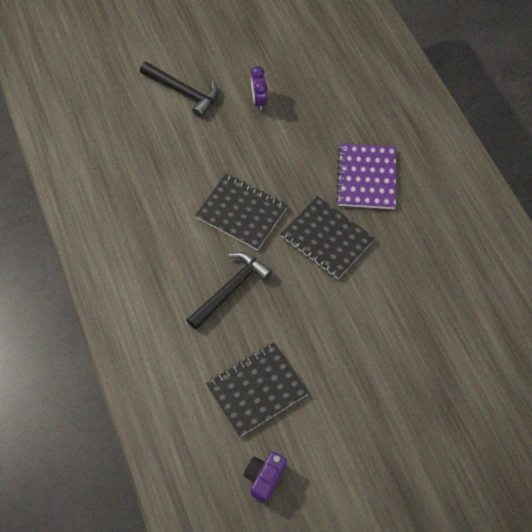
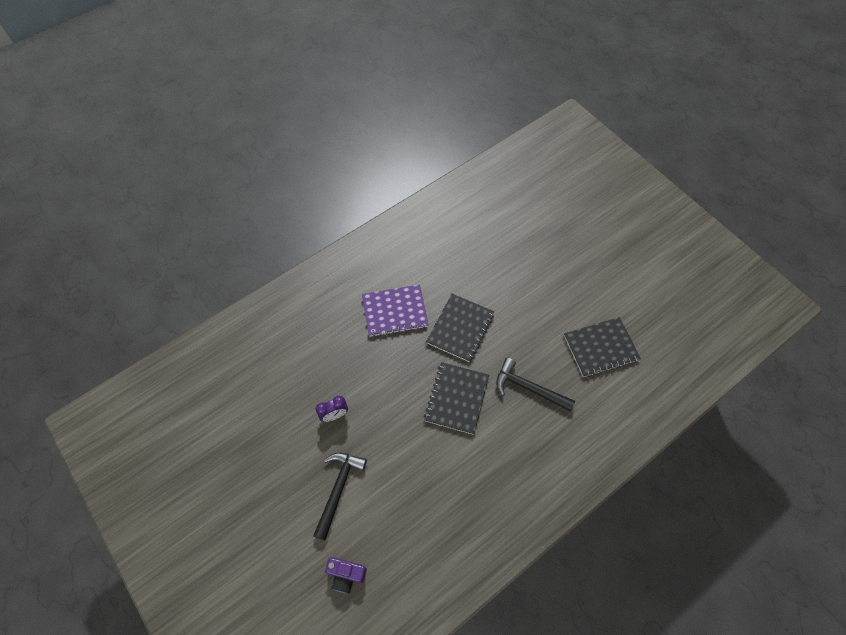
camera: 105 degrees left, 0 degrees up
black notebook [206,343,309,437] -> black notebook turned 60 degrees counterclockwise [564,317,641,377]
purple camera [244,452,287,503] -> purple camera moved to [325,557,367,593]

